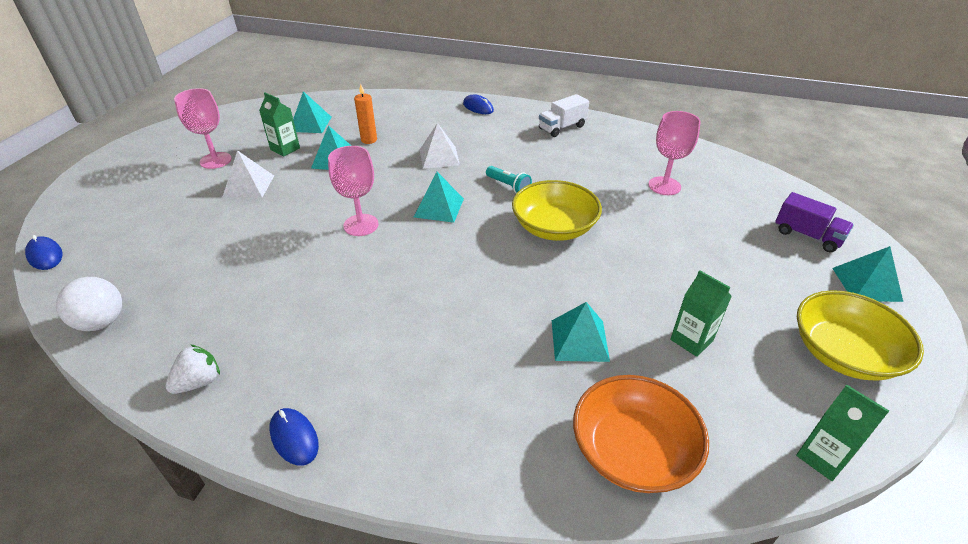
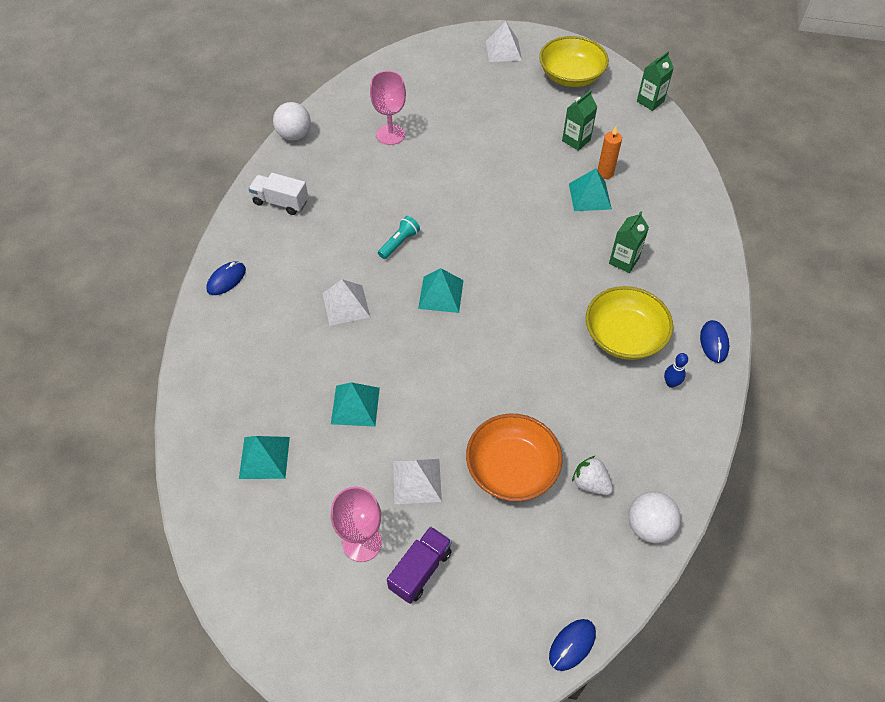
camera: 95 degrees left, 15 degrees up
white strawberry [166,344,220,394] -> white strawberry moved to [572,456,613,495]
green carton [259,92,300,157] -> green carton moved to [609,211,649,273]
blue mouse [269,408,319,466] -> blue mouse turned 45 degrees counterclockwise [700,320,729,363]
pink goblet [328,146,379,236] -> none
orange candle [354,84,377,144] -> orange candle moved to [597,127,622,179]
yellow bowl [512,180,602,241] -> yellow bowl moved to [586,286,673,360]
white truck [539,94,589,137] -> white truck turned 150 degrees clockwise [249,173,308,215]
orange bowl [573,375,709,493] -> orange bowl moved to [466,414,562,501]
purple truck [775,192,854,252] -> purple truck moved to [387,526,452,604]
turquoise pyramid [832,246,903,302] -> white pyramid [486,21,522,62]
none -> white ball [273,102,311,141]
none -> blue bowling pin [664,353,688,388]

